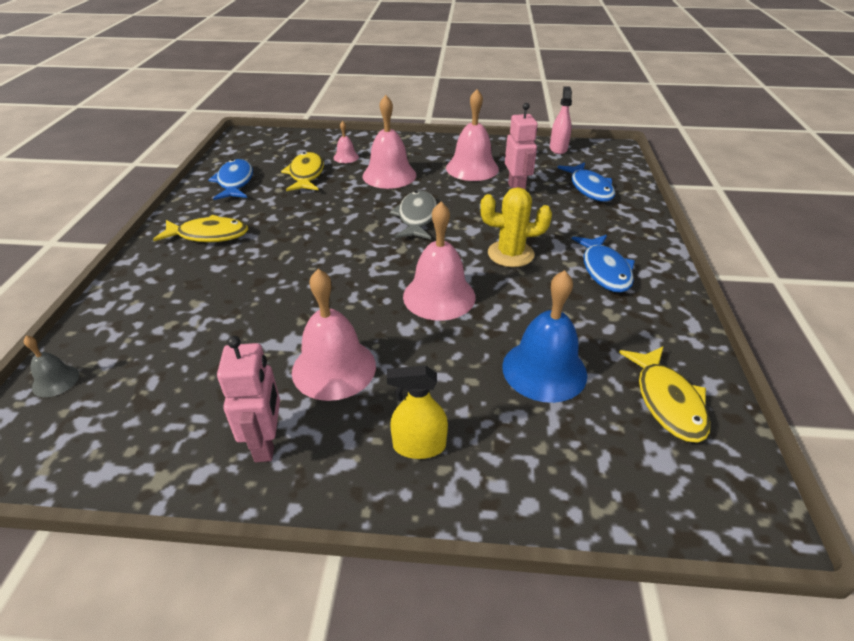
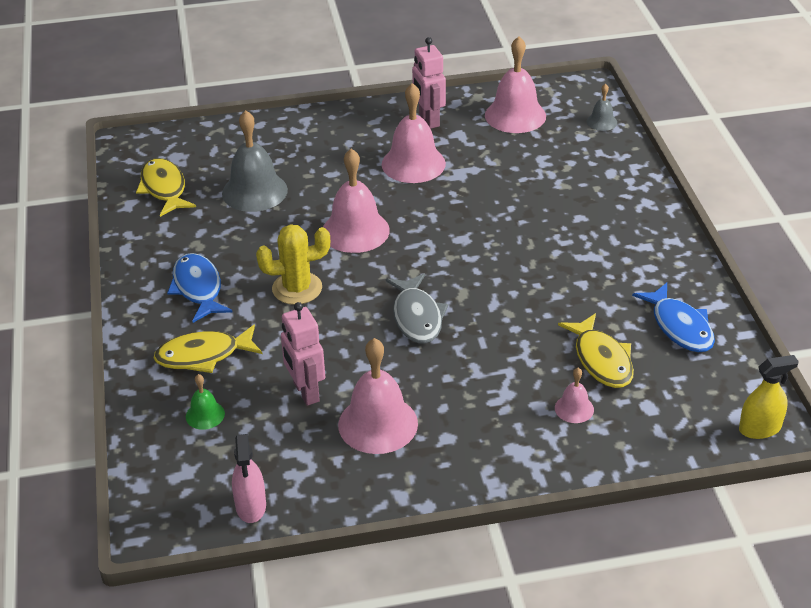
camera: 165 degrees right, 0 degrees up
yellow fish [153,215,248,242] -> yellow fish moved to [154,325,263,373]
pink bell [363,95,416,189] -> pink bell moved to [485,36,546,133]
yellow spray bottle [387,365,448,459] -> yellow spray bottle moved to [739,355,799,439]
blue bell [502,270,587,403] -> grey bell [222,110,288,212]
blue fish [558,162,615,202] -> green bell [186,374,225,430]

